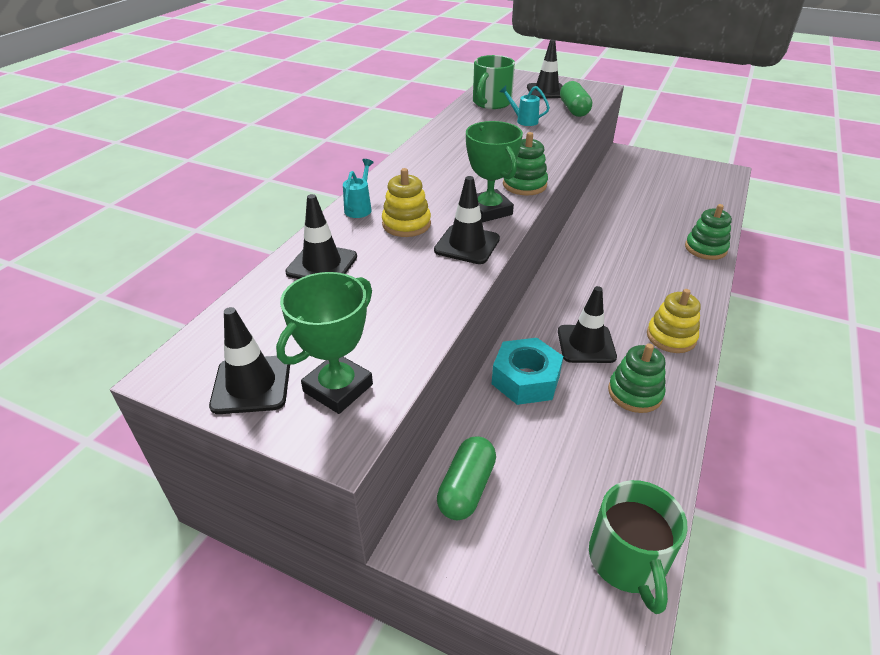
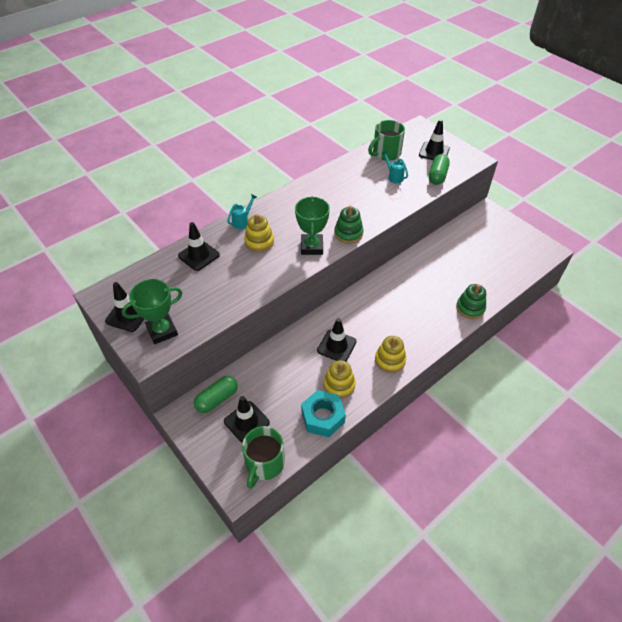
camera: 25 degrees right, 10 degrees up
black traffic cone [434,176,500,264] -> black traffic cone moved to [224,396,270,443]
turquoise nut [492,338,563,405] -> turquoise nut moved to [301,390,346,437]
green stacking toy [608,343,665,413] -> yellow stacking toy [324,360,356,399]

